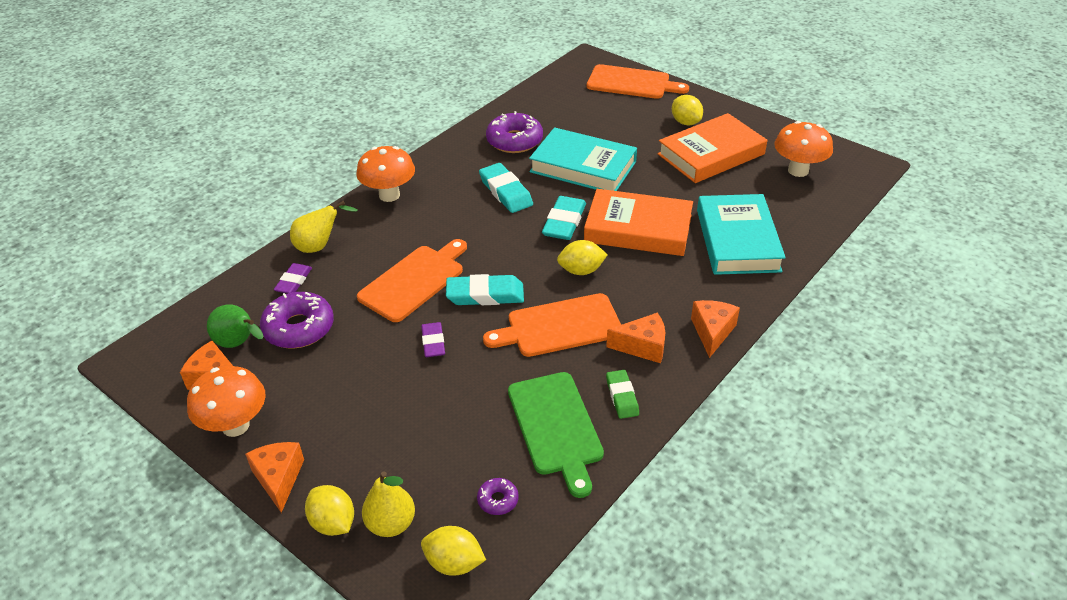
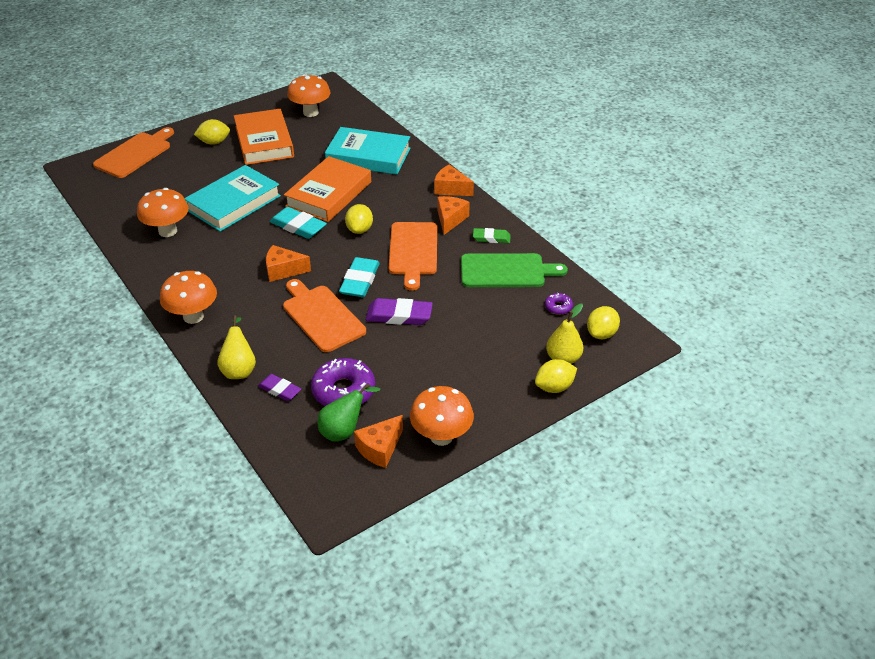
camera: 75 degrees left, 0 degrees up
orange cheese [245,442,304,513] -> orange cheese moved to [266,245,311,282]
purple eraser [421,322,445,357] -> purple eraser [366,298,433,325], size x1.58
turquoise eraser [479,163,533,213] -> none
purple donut [486,111,543,153] -> orange mushroom [137,188,189,237]

